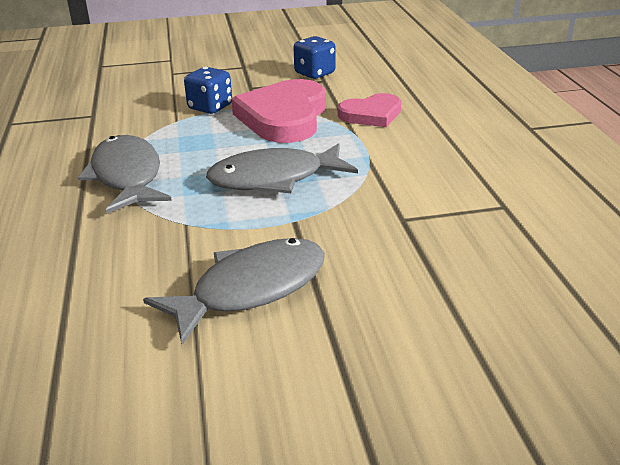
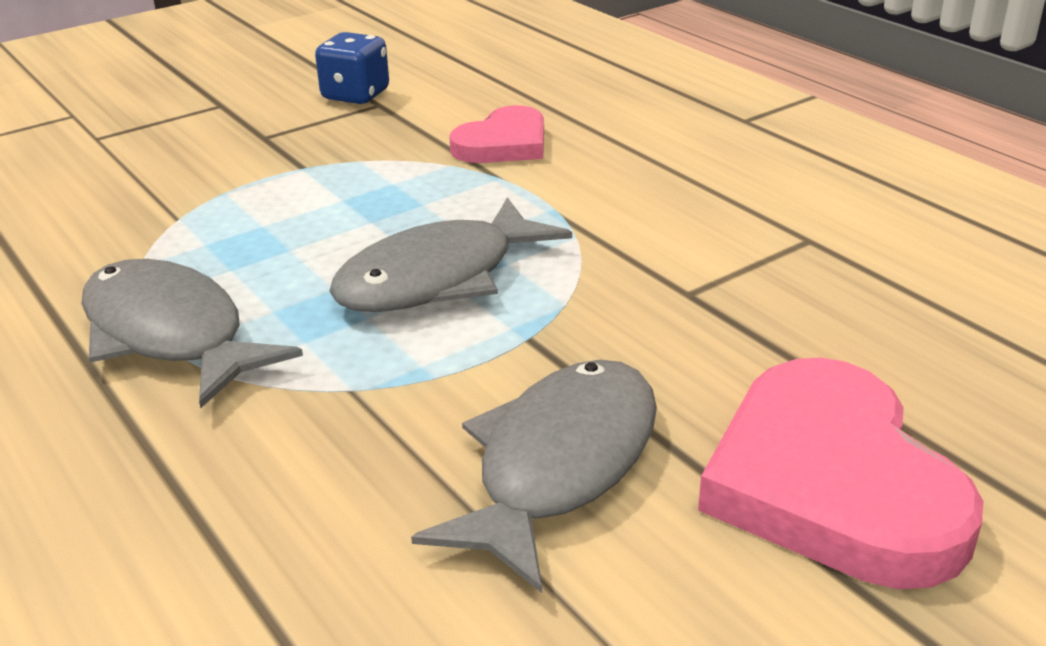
camera: 25 degrees left, 0 degrees up
blue dice [184,67,232,114] -> none
pink heart [231,79,326,143] -> pink heart moved to [698,358,983,589]

